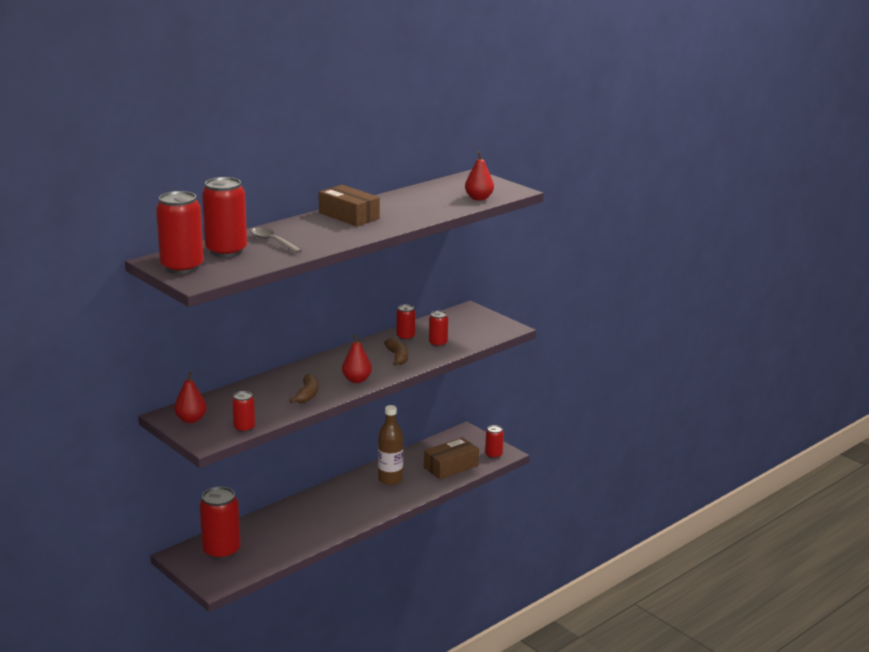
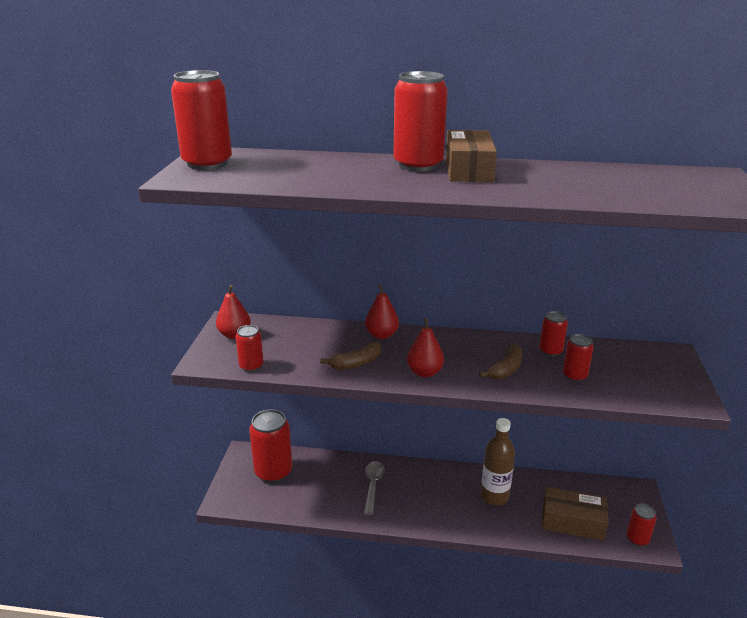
camera: 50 degrees right, 5 degrees up
red can [202,177,247,257] -> red can moved to [393,71,448,172]
grey spoon [251,227,302,253] -> grey spoon moved to [364,461,385,515]
red pear [465,151,494,200] -> red pear moved to [365,284,399,339]

